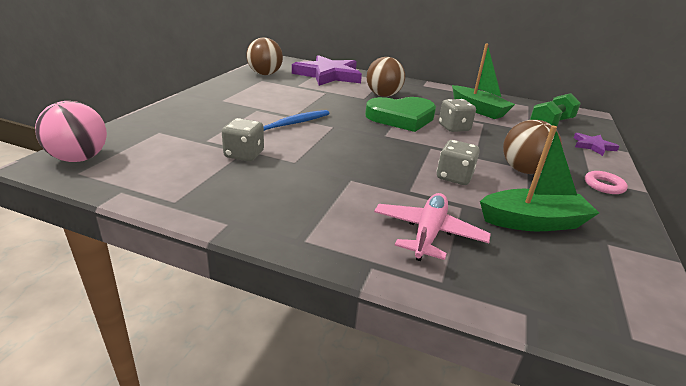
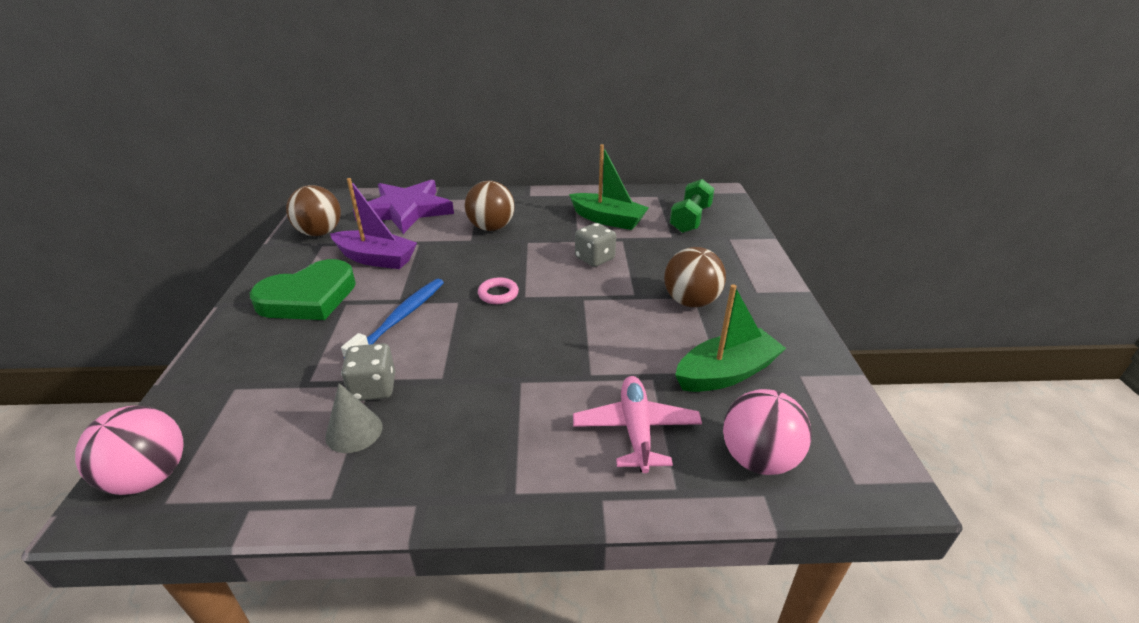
camera: 20 degrees left, 5 degrees up
green heart [365,97,436,132] -> green heart moved to [250,259,356,320]
grey dice [437,140,480,185] -> none
purple star [574,133,620,156] -> none
pink ring [585,171,628,194] -> pink ring moved to [478,277,519,304]
none -> grey cone [325,383,383,453]
none -> purple boat [330,178,417,269]
none -> pink ball [723,389,812,475]

